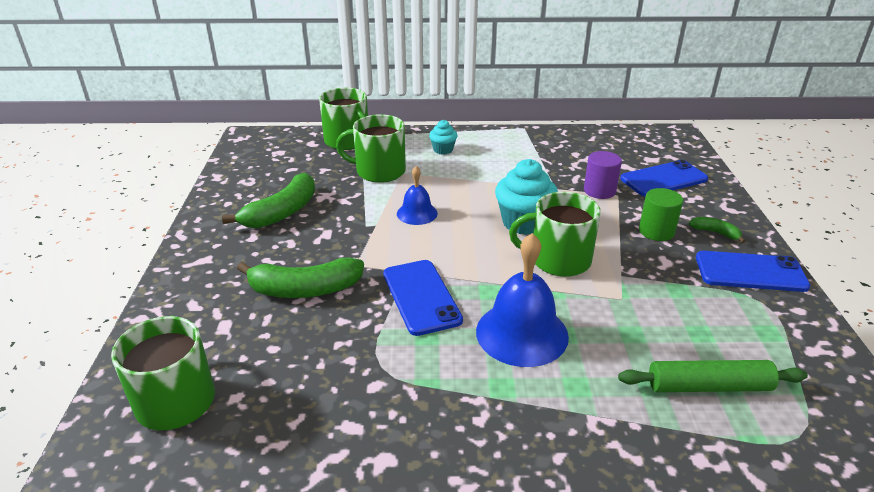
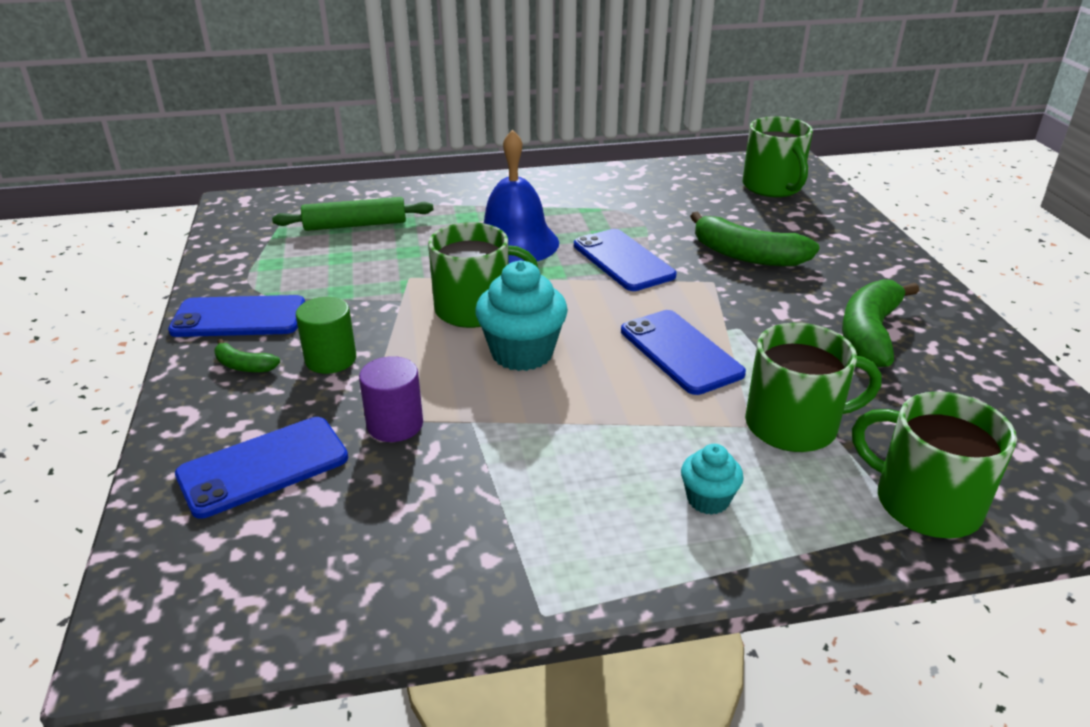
camera: 170 degrees right, 0 degrees up
green banana [237,257,364,298] -> green banana turned 135 degrees counterclockwise [690,212,820,267]
blue bell [397,166,438,225] -> blue phone [621,310,746,395]

